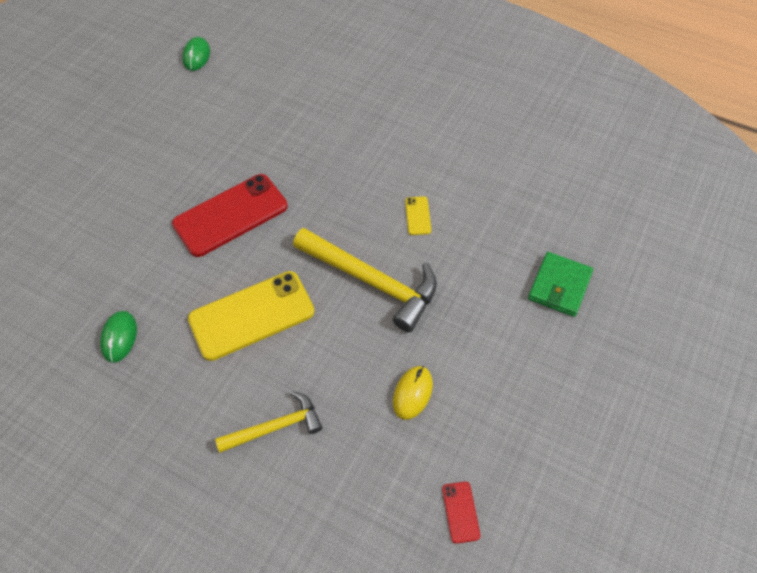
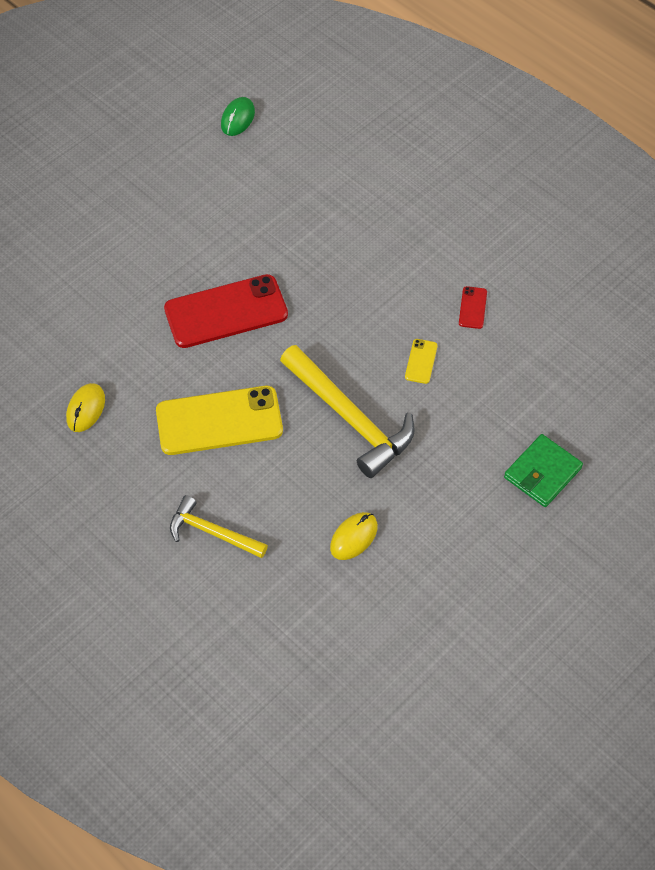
camera: 15 degrees right, 0 degrees up
green mouse [100,311,137,363] -> yellow mouse [66,383,105,432]
yellow hammer [215,391,323,453] -> yellow hammer turned 150 degrees counterclockwise [170,495,268,558]
red phone [442,482,480,544] -> red phone moved to [459,286,487,329]

